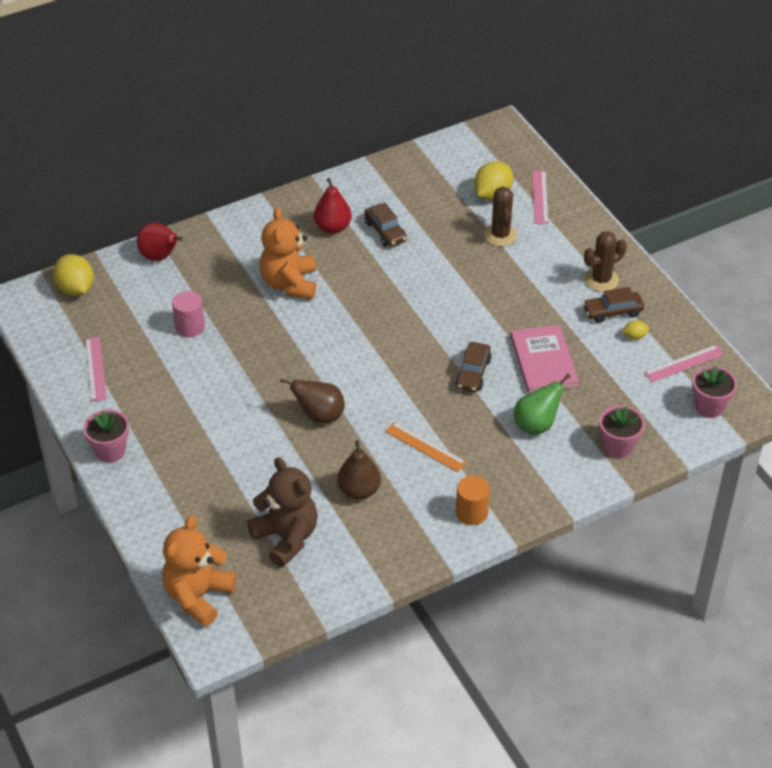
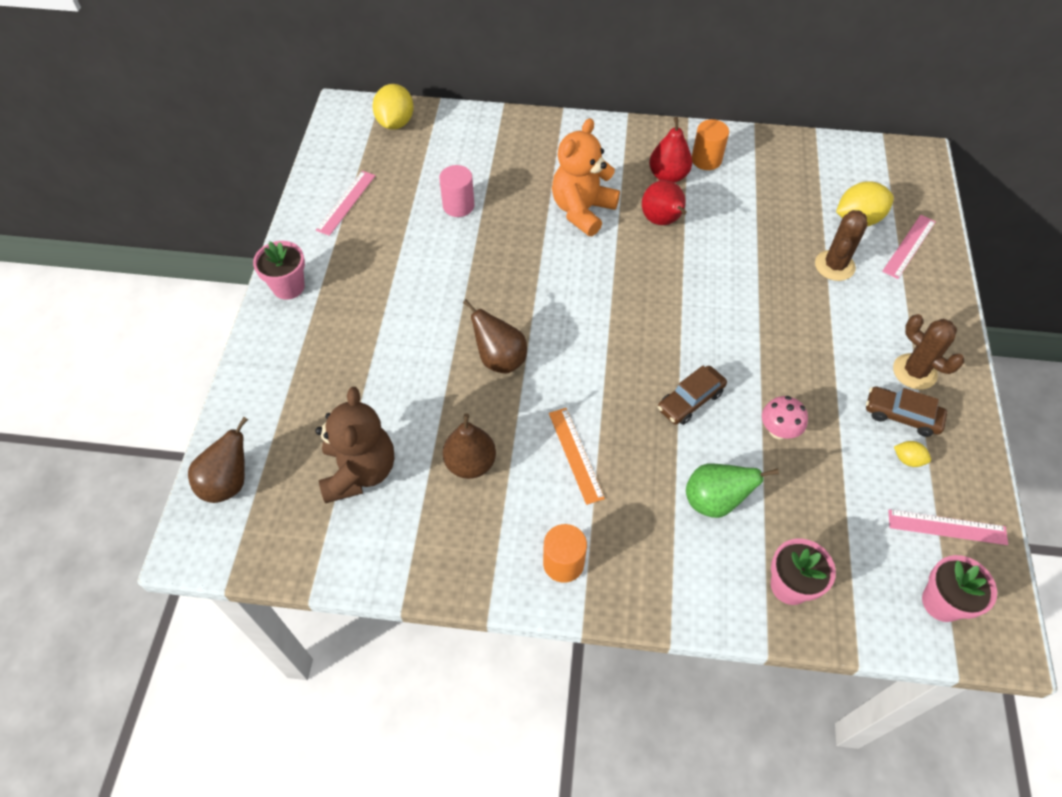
camera: 35 degrees right, 10 degrees up
red pear [137,223,183,261] -> red pear moved to [642,180,687,225]
orange teddy bear [162,515,236,627] -> brown pear [188,417,248,503]
brown car [364,203,407,247] -> none
pink book [510,325,579,394] -> pink mushroom [762,396,808,439]
brown cactus [584,231,627,292] -> brown cactus turned 45 degrees clockwise [893,314,964,390]
none -> orange cylinder [692,119,729,170]

